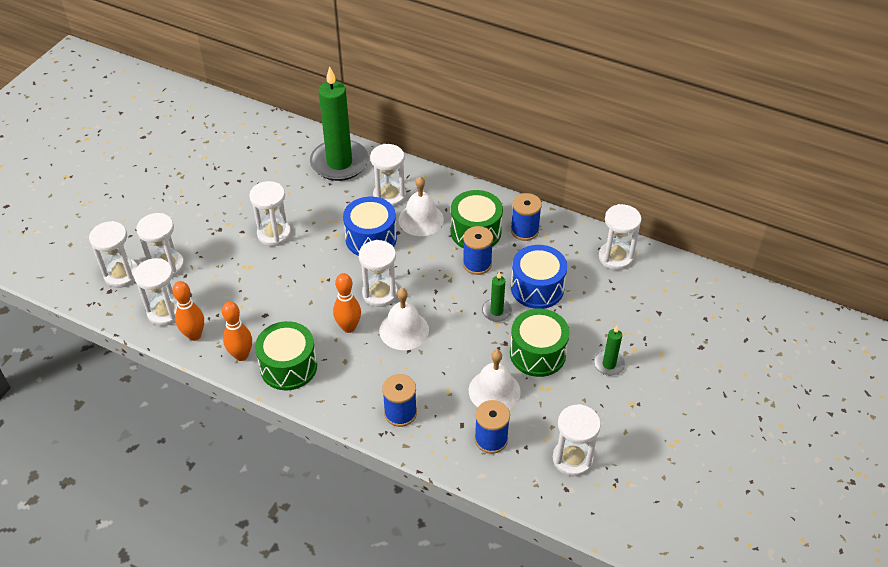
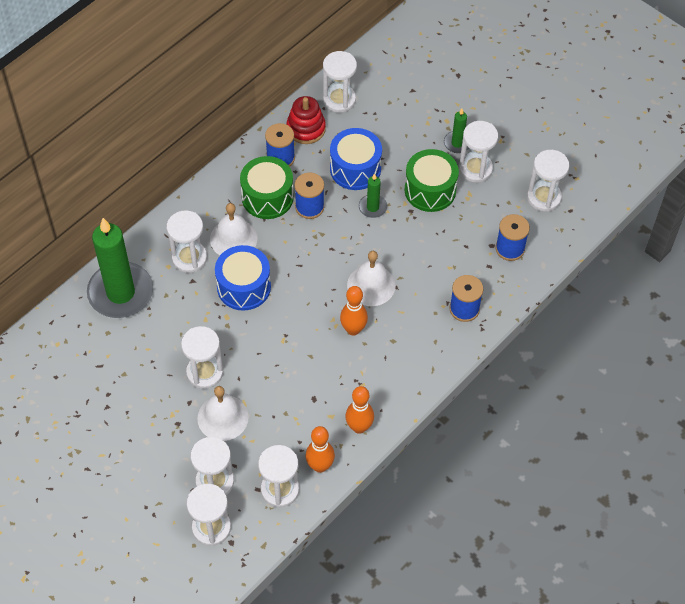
camera: 75 degrees left, 10 degrees up
green drum [255,321,317,390] -> none
white hourglass [359,240,398,307] -> white hourglass moved to [459,121,498,183]
white bell [469,350,521,410] -> white bell moved to [197,386,249,441]
none -> red stacking toy [287,96,326,144]

